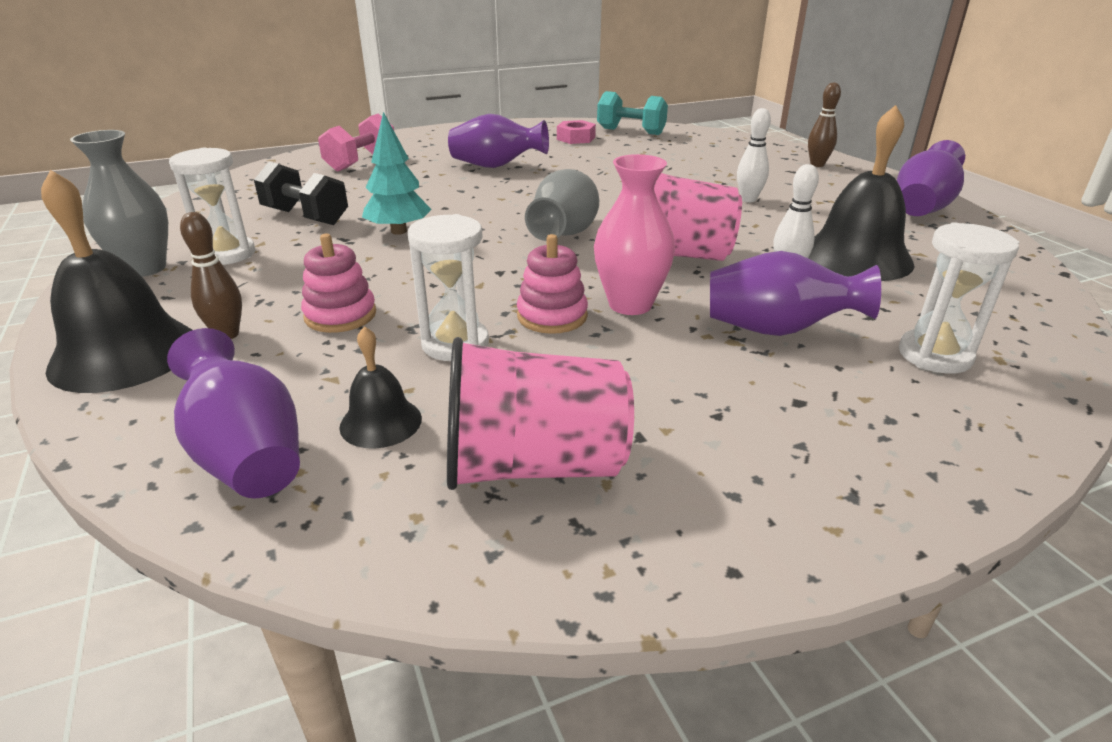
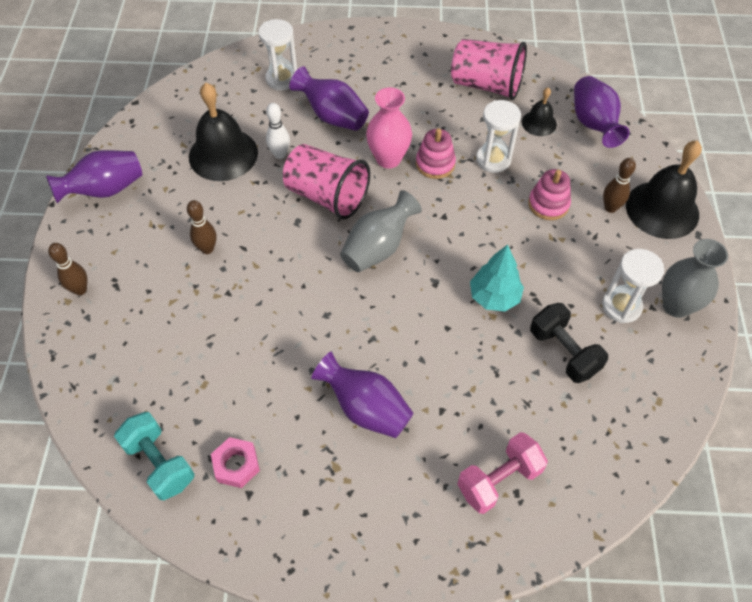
camera: 155 degrees left, 25 degrees up
white bowling pin [737,108,771,202] -> brown bowling pin [187,200,217,254]

